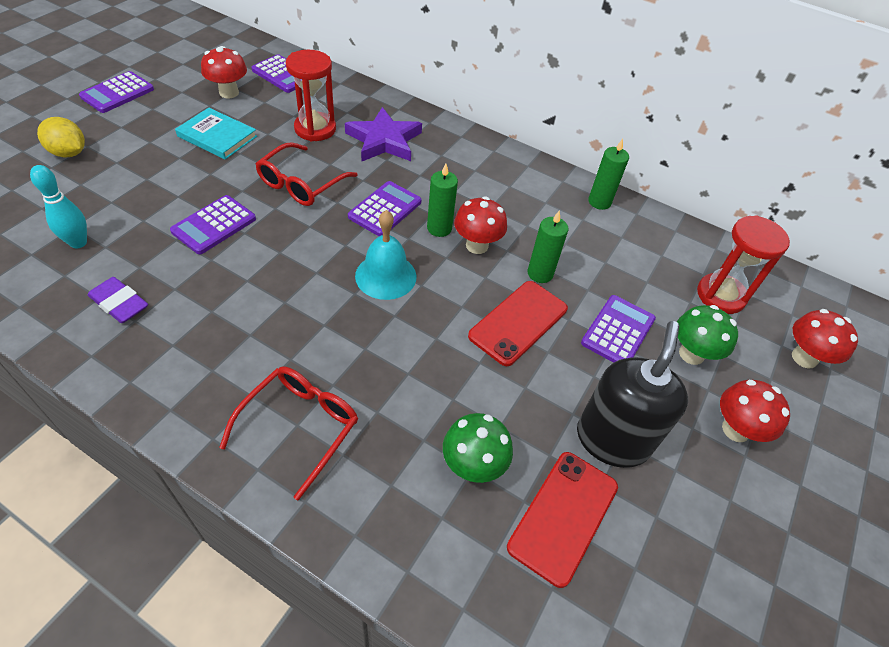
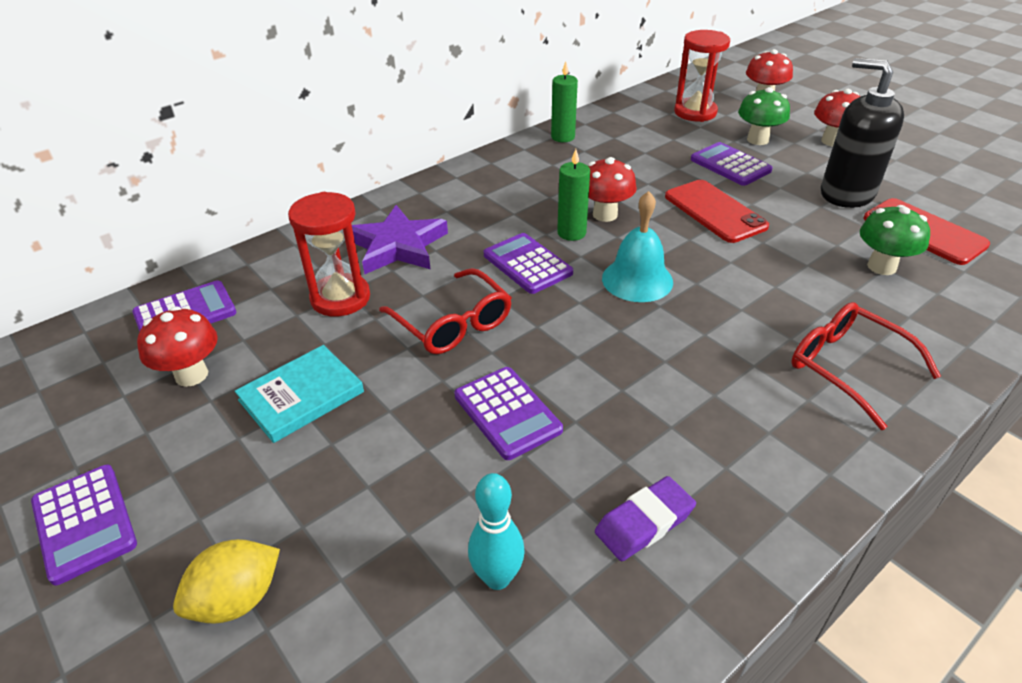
camera: 65 degrees left, 10 degrees down
green candle [528,210,568,283] -> none

